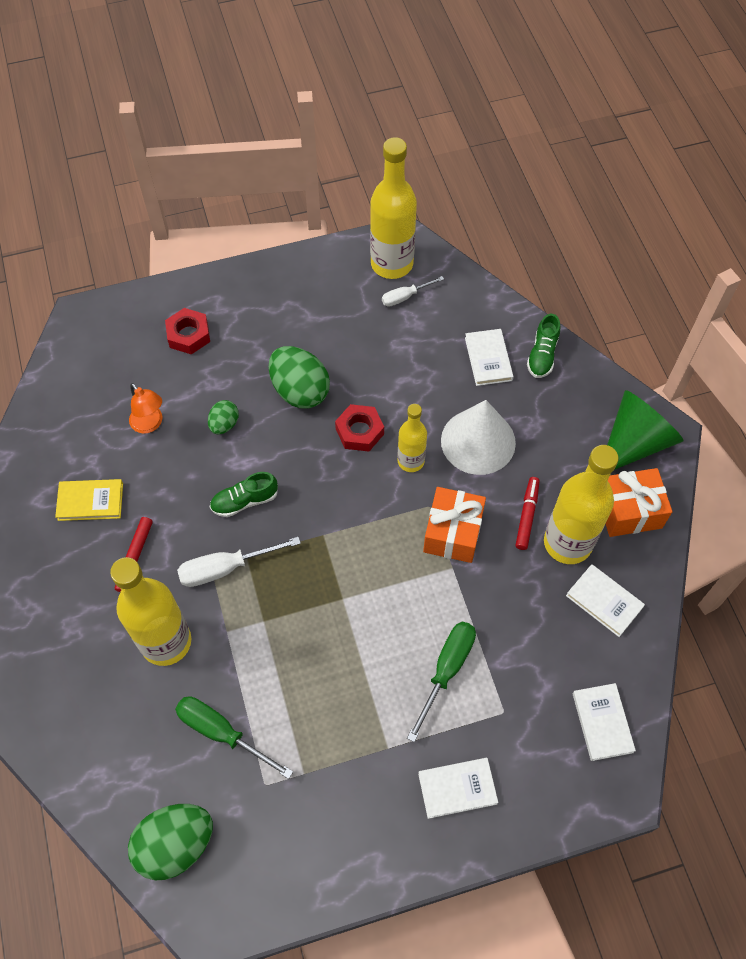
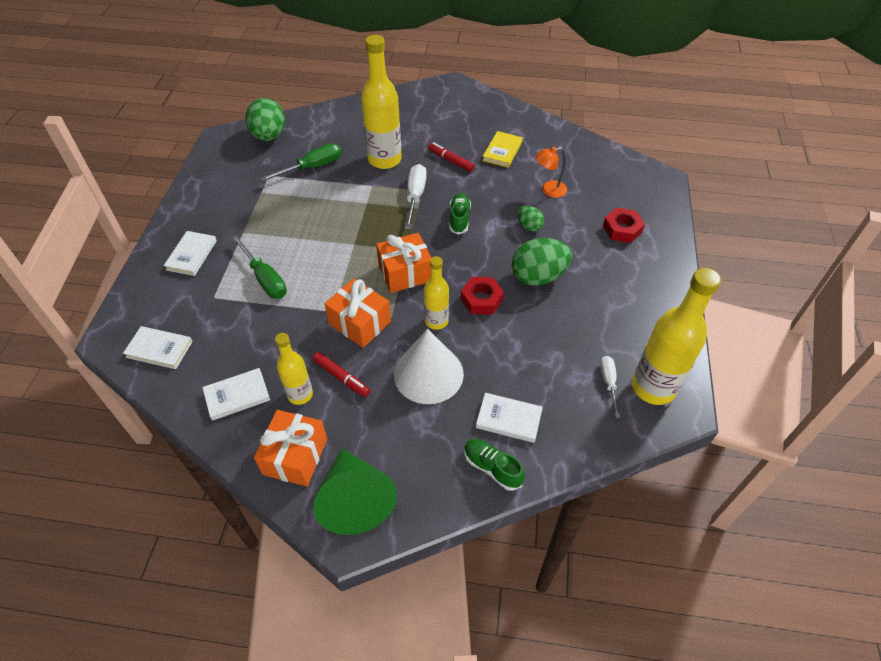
camera: 115 degrees right, 10 degrees down
yellow bottle [544,445,619,564] -> yellow bottle [275,333,313,405], size x0.57
none -> orange gift [376,233,431,293]

